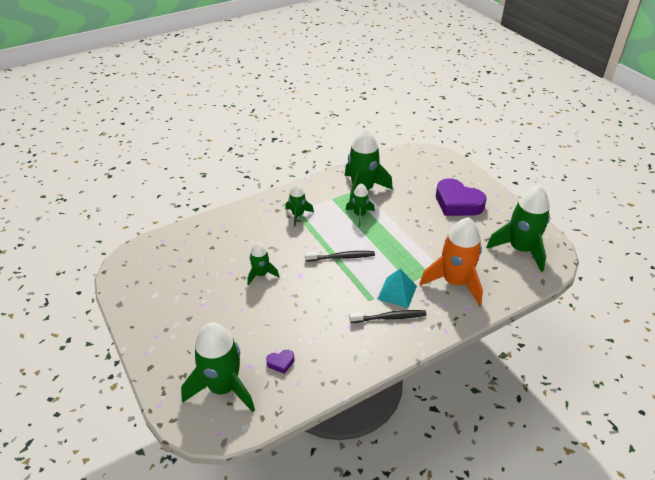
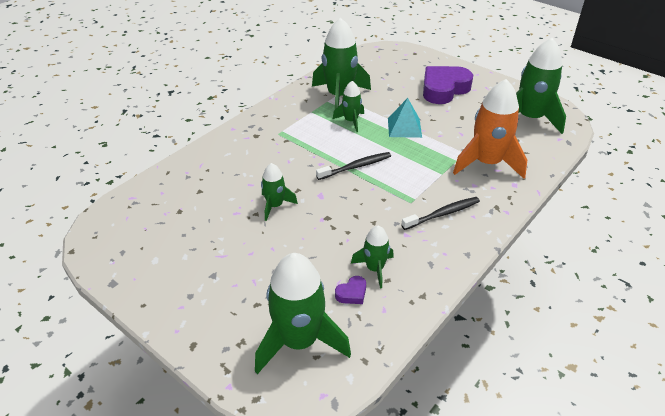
camera: 20 degrees left, 0 degrees up
green rocket [285,183,314,227] -> green rocket moved to [351,226,394,289]
turquoise pyramid [377,269,417,308] -> turquoise pyramid moved to [388,98,422,138]
purple heart [436,178,487,216] -> purple heart turned 120 degrees clockwise [423,66,473,104]

